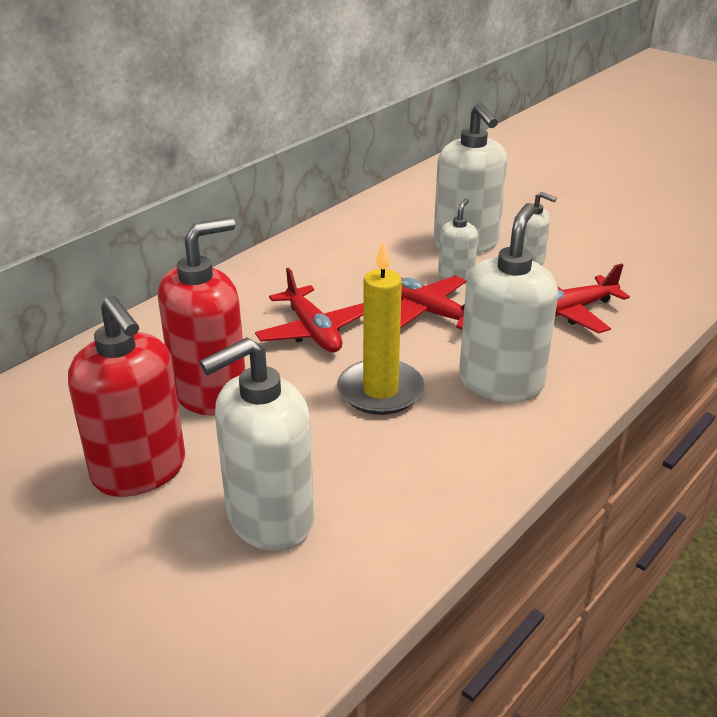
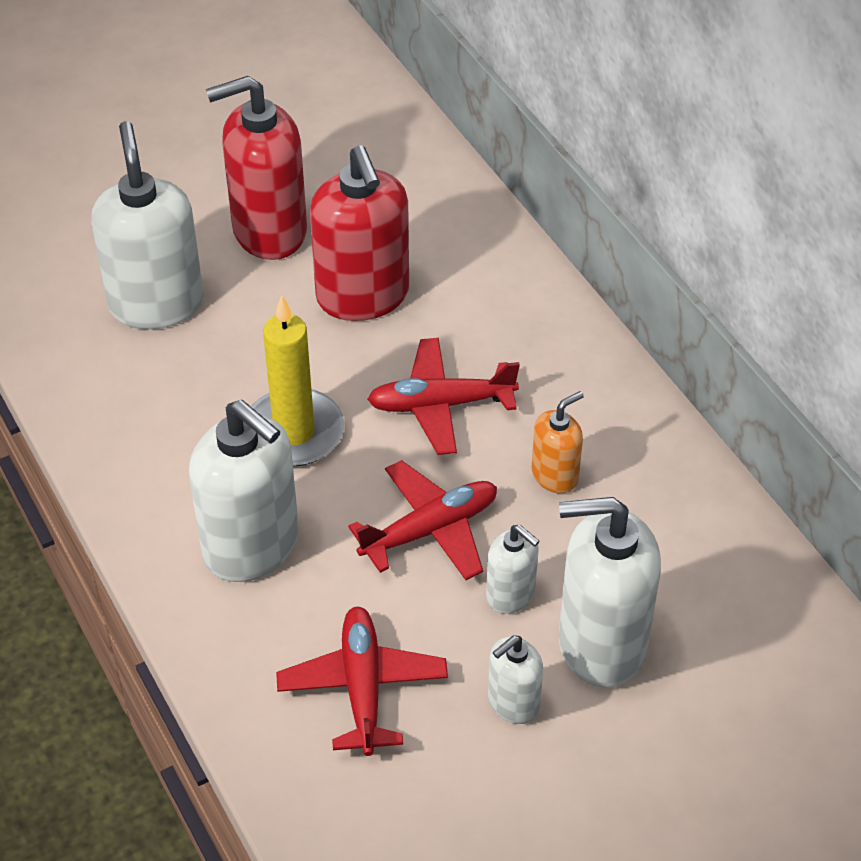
camera: 110 degrees right, 15 degrees up
none -> orange soap dispenser [532,391,584,493]

